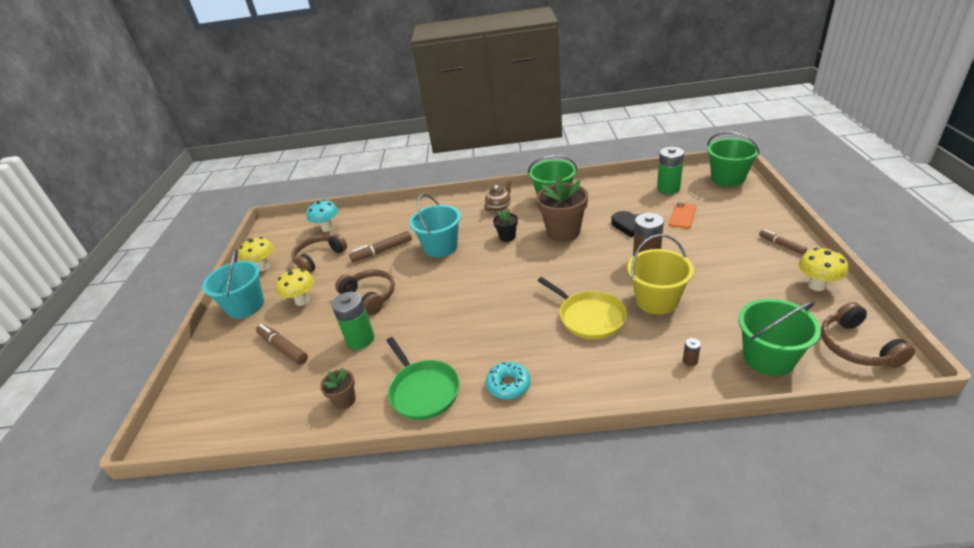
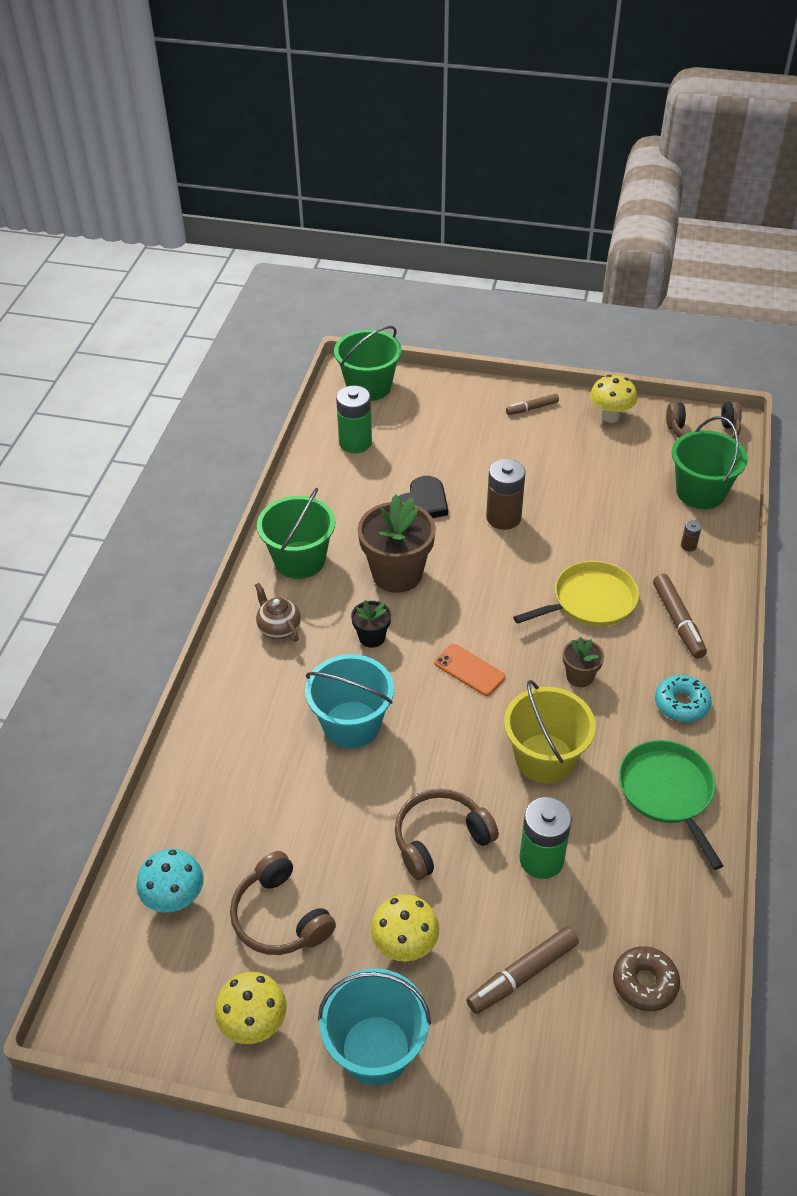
camera: 80 degrees left, 10 degrees up
brown flower pot [320,368,356,409] -> brown flower pot moved to [563,637,604,687]
brown marker [349,231,412,262] -> brown marker moved to [653,574,707,659]
green pan [386,337,460,420] -> green pan turned 90 degrees counterclockwise [619,740,723,870]
yellow bucket [627,234,694,314] -> yellow bucket moved to [504,680,596,784]
orange phone [669,203,696,229] -> orange phone moved to [434,644,505,696]
none -> brown donut [613,946,680,1011]

